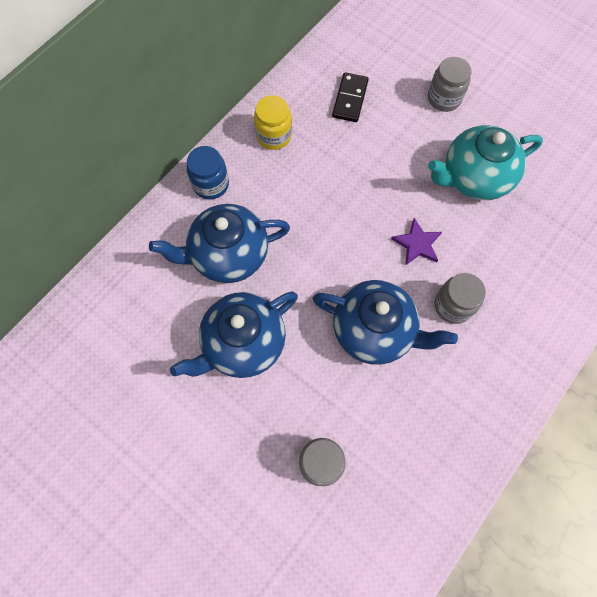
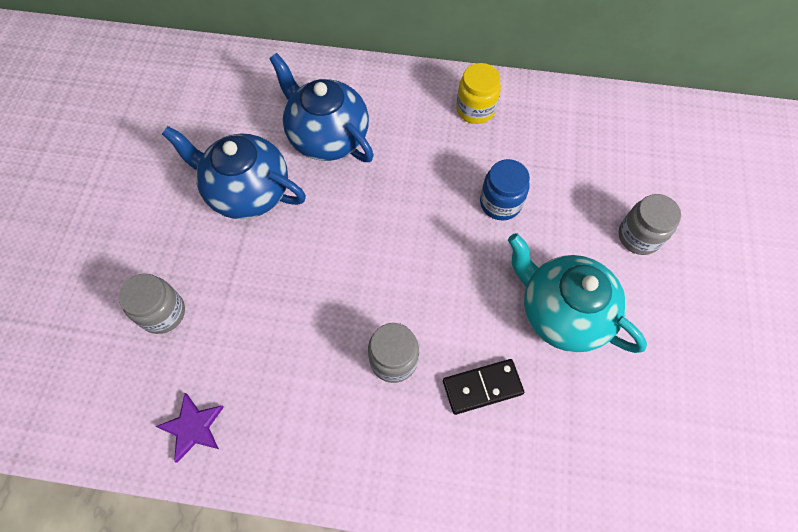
camera: 60 degrees right, 5 degrees down
blue jar [187,146,229,200] -> blue jar moved to [480,159,530,220]
blue teapot [312,280,458,365] -> none
black domino [332,72,369,122] -> black domino moved to [443,359,524,415]
purple star [391,218,442,266] -> purple star moved to [155,393,224,463]

